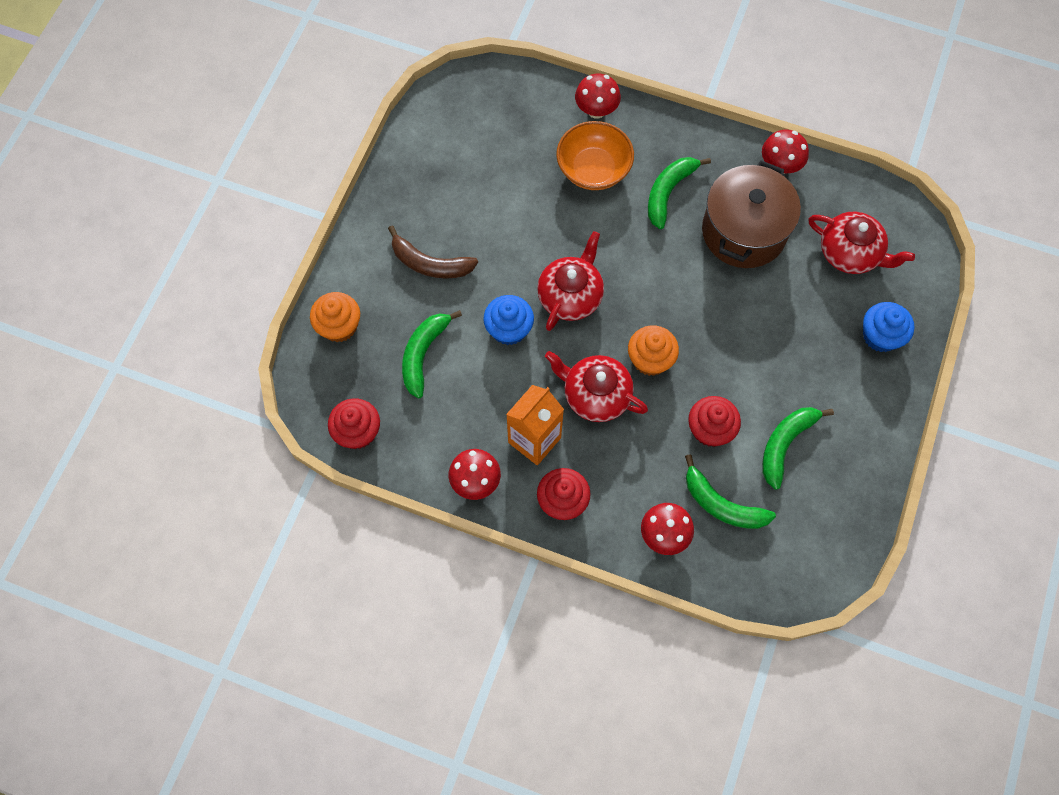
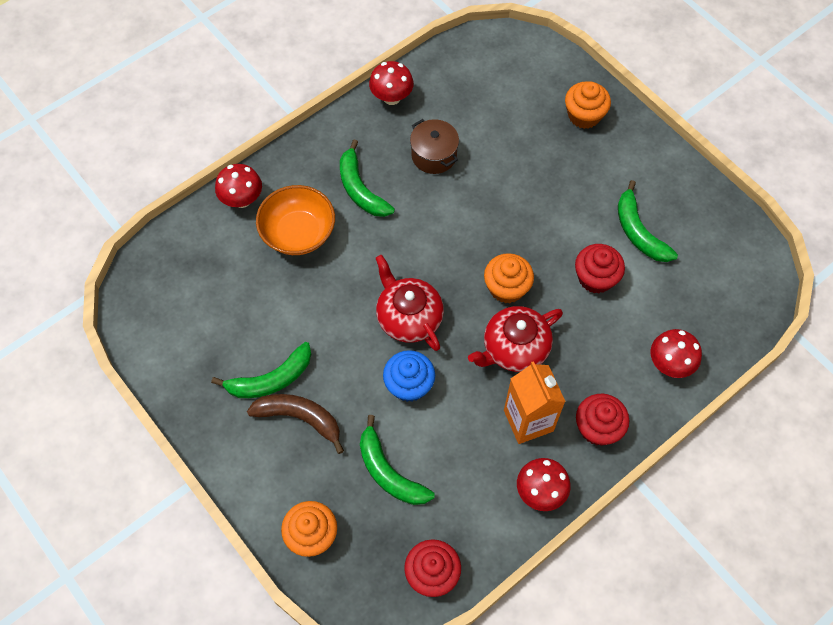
camera: 60 degrees left, 5 degrees down
brown banana [388,226,478,278] -> brown banana turned 120 degrees counterclockwise [247,394,344,454]
green banana [685,454,776,529] -> green banana moved to [211,342,311,398]
brown pot [702,160,801,268] -> brown pot [410,119,459,174], size x0.56
red teapot [808,212,915,274] -> none
blue cupcake [863,302,914,352] -> orange cupcake [565,81,611,129]

